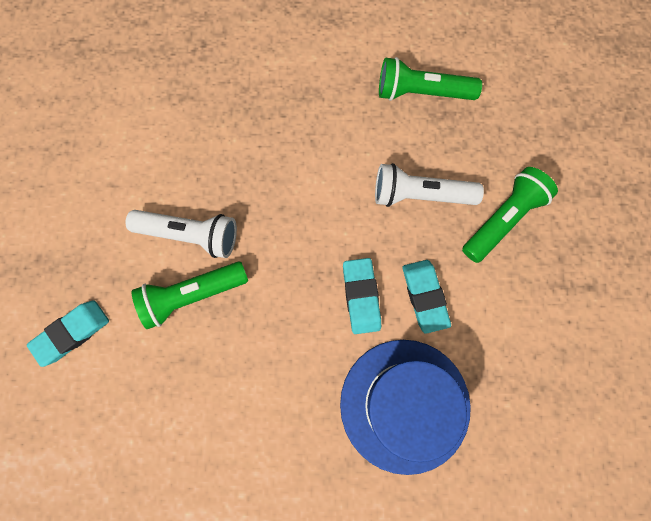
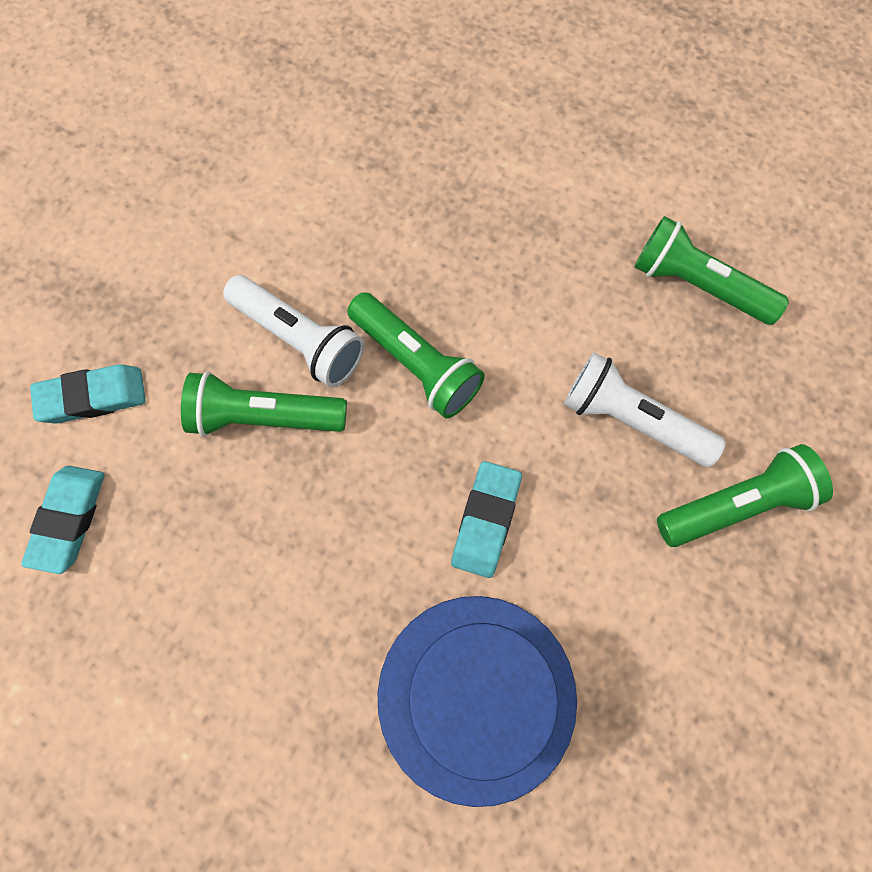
camera: 25 degrees right, 5 degrees down
turquoise eraser [402,260,451,334] -> turquoise eraser moved to [21,466,104,574]
none -> green flashlight [347,292,485,418]

